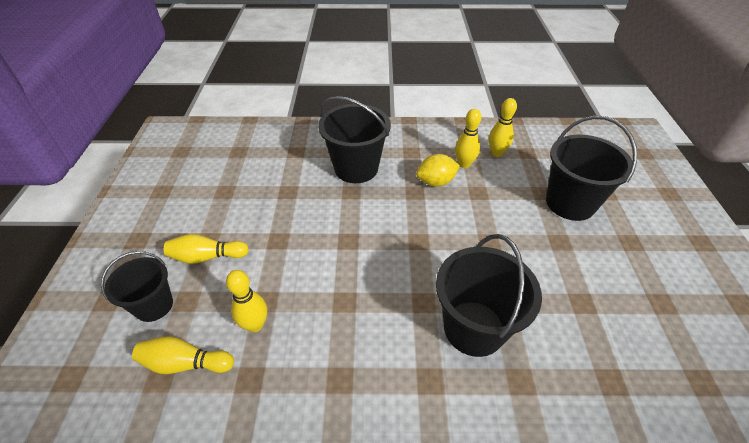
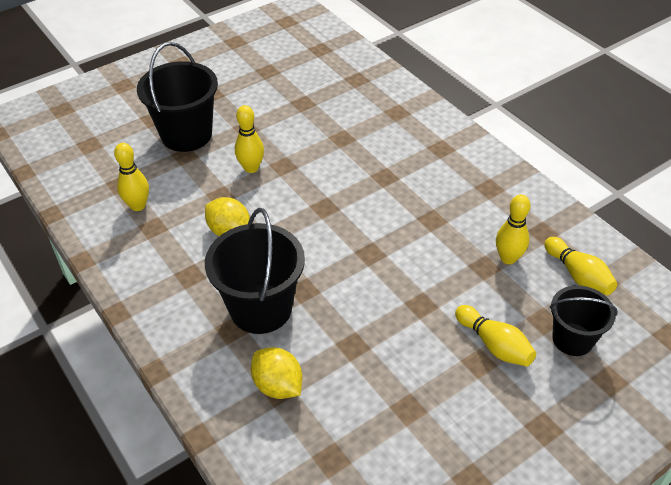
camera: 125 degrees left, 0 degrees up
black bucket [436,234,542,357] -> none
yellow bowling pin [455,109,481,168] -> yellow bowling pin moved to [235,105,264,173]
none -> yellow lemon [251,347,302,399]

